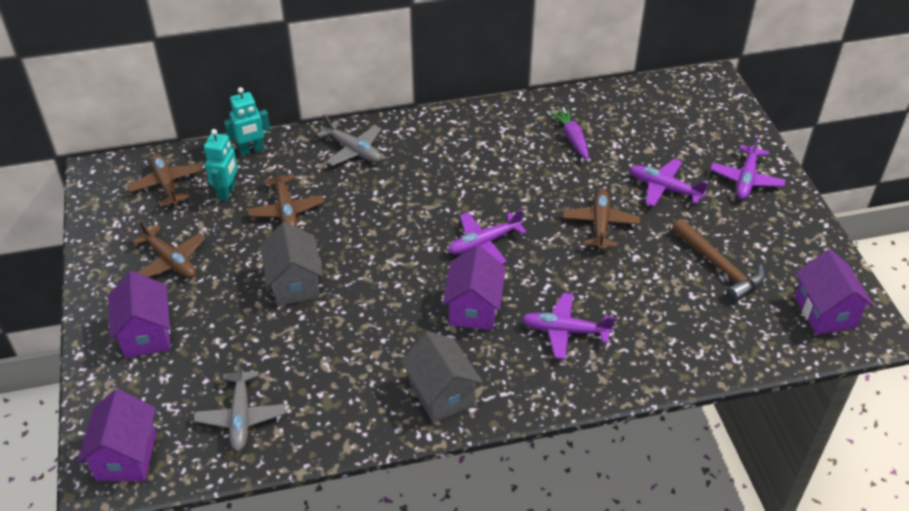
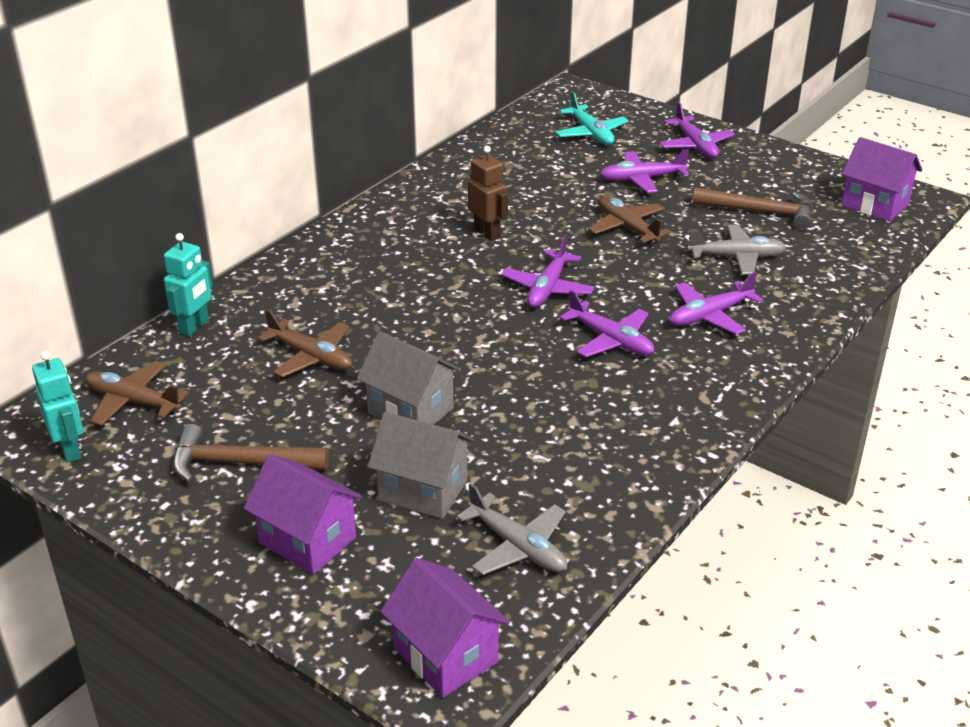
camera: 40 degrees left, 10 degrees down
brown plane [132,220,205,278] -> brown hammer [173,424,329,483]
turquoise robot [204,129,238,201] -> turquoise robot moved to [32,351,83,463]
grey plane [316,114,382,166] -> grey plane moved to [687,224,787,275]
grey house [401,331,483,423] -> grey house moved to [368,412,475,519]
purple house [443,245,506,330] -> purple plane [560,290,654,357]
purple carrot [550,108,589,160] -> none
none -> brown robot [468,146,508,241]
none -> turquoise plane [555,91,629,145]

